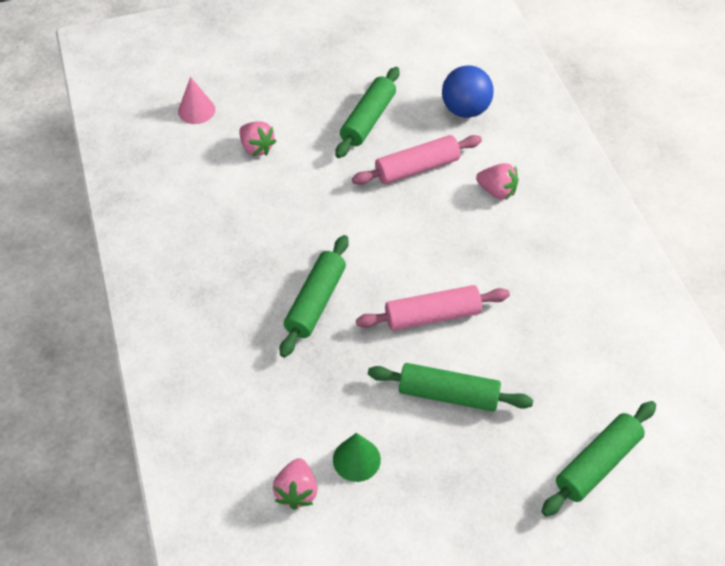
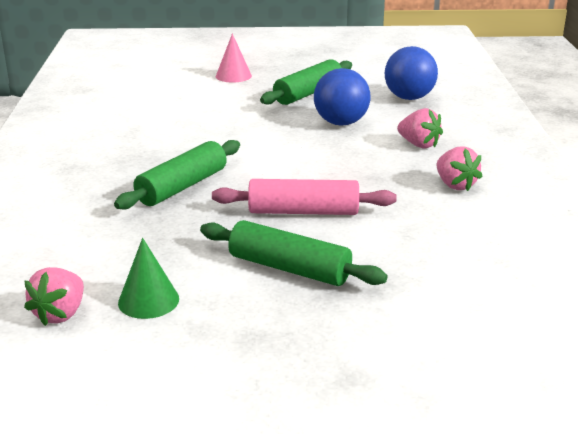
camera: 15 degrees right, 25 degrees down
pink cone [178,77,215,124] -> pink cone moved to [216,33,252,83]
pink strawberry [239,121,276,156] -> pink strawberry moved to [437,146,483,191]
pink rolling pin [352,135,482,185] -> blue ball [314,68,370,126]
green rolling pin [541,401,656,517] -> none

